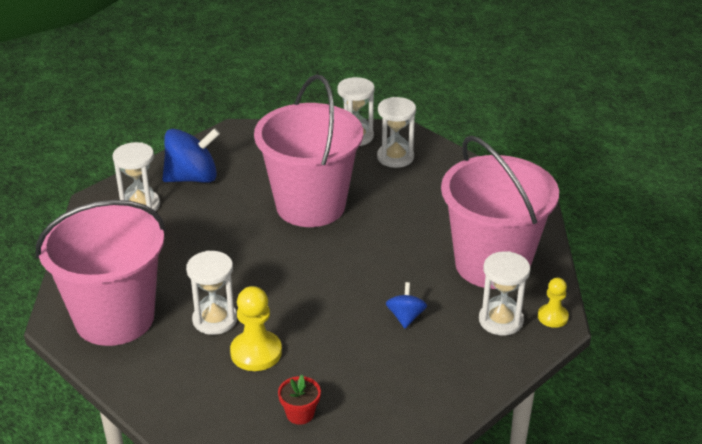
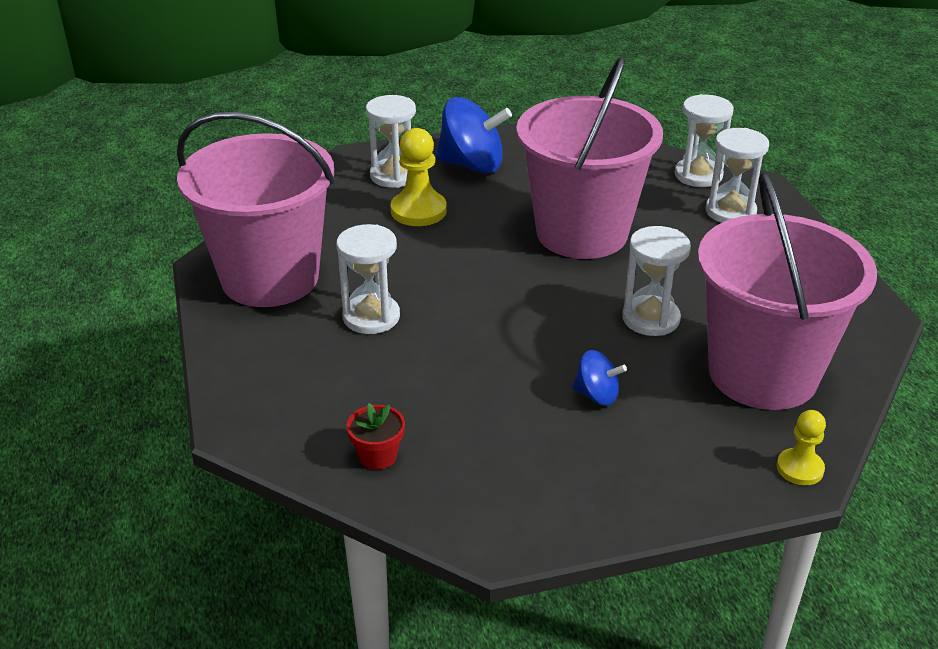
camera: 30 degrees right, 0 degrees up
yellow pawn [230,286,282,371] -> yellow pawn moved to [391,128,447,226]
blue spinning top [386,282,427,328] -> blue spinning top turned 75 degrees clockwise [572,350,627,406]
white hourglass [479,251,530,336] -> white hourglass moved to [622,226,691,336]

